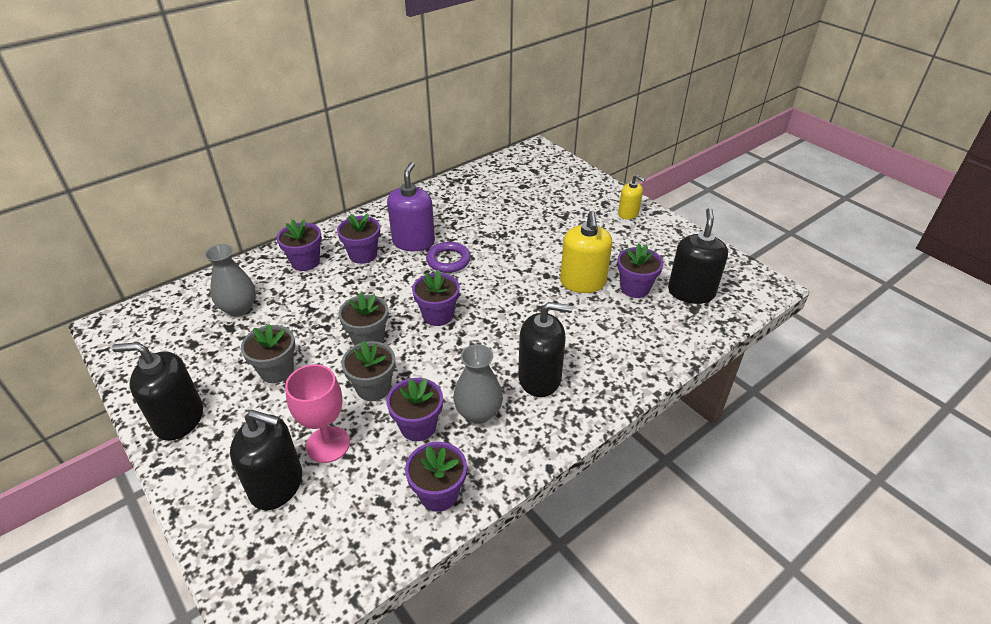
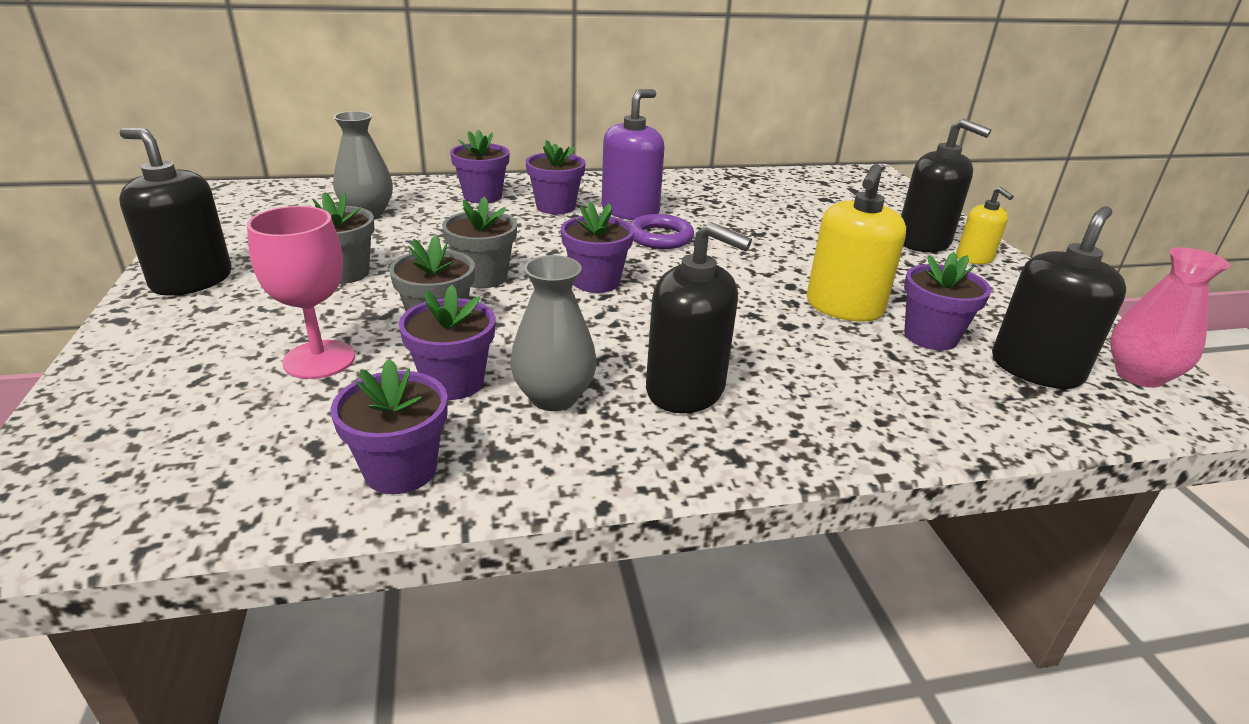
camera: 25 degrees right, 10 degrees down
black soap dispenser [230,410,302,510] -> black soap dispenser moved to [901,119,991,252]
none -> pink vase [1110,247,1230,388]

